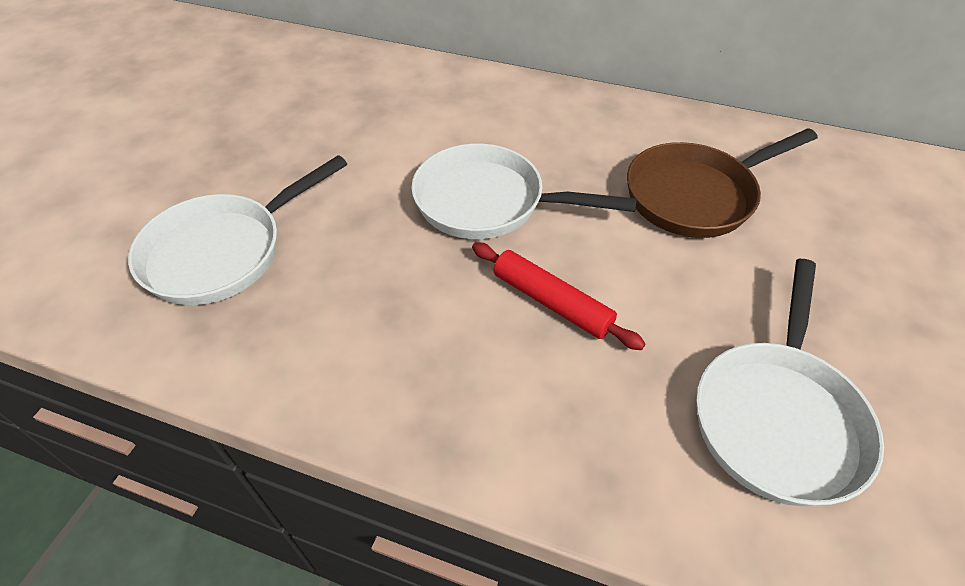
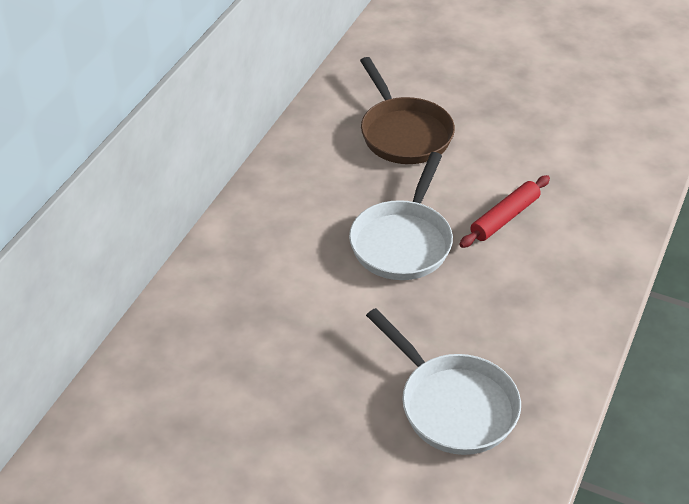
camera: 85 degrees left, 5 degrees down
white pan [696,259,884,507] -> none

